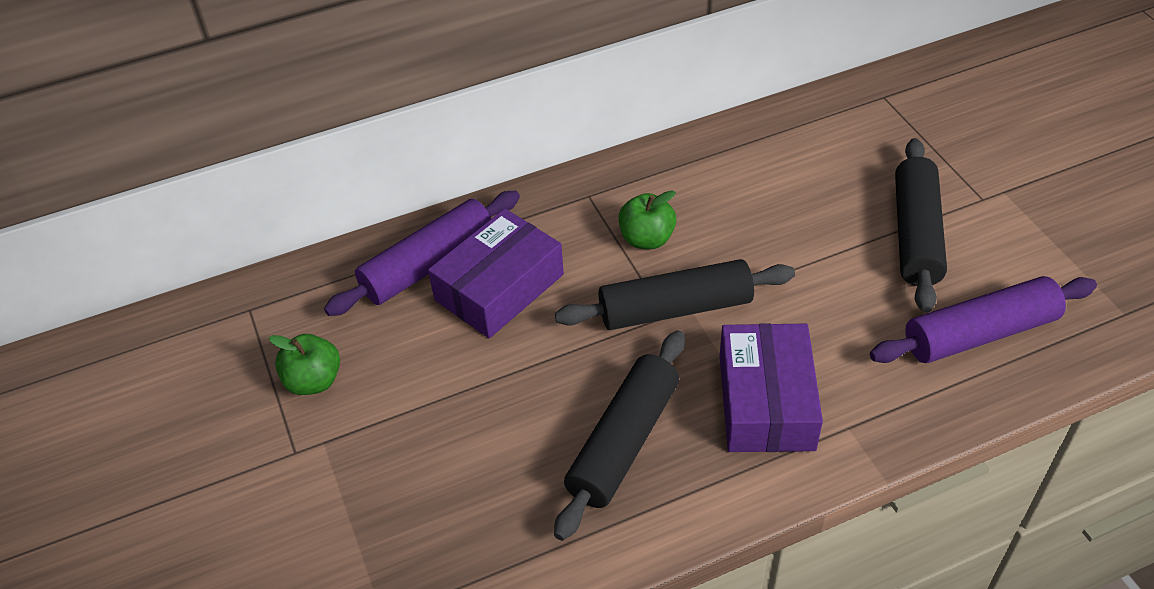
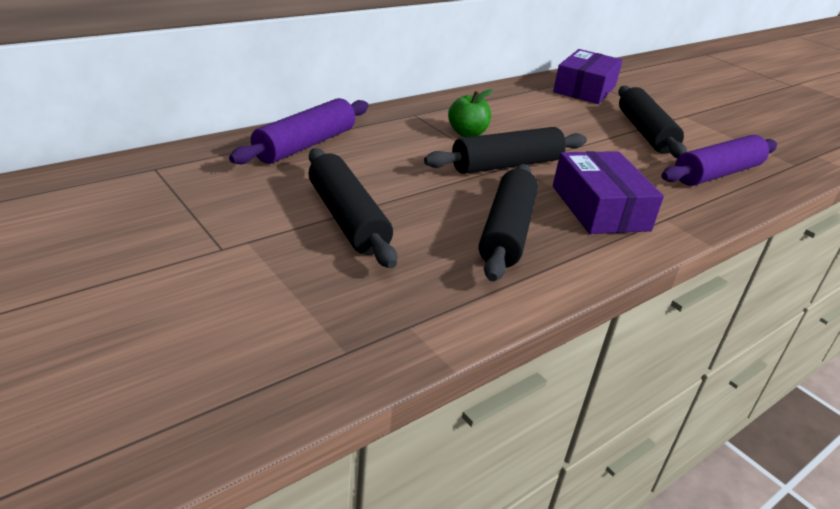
camera: 20 degrees left, 15 degrees down
green apple [269,334,340,395] -> none
purple box [428,209,564,338] -> purple box moved to [553,49,623,104]
none -> black rolling pin [308,148,397,268]

